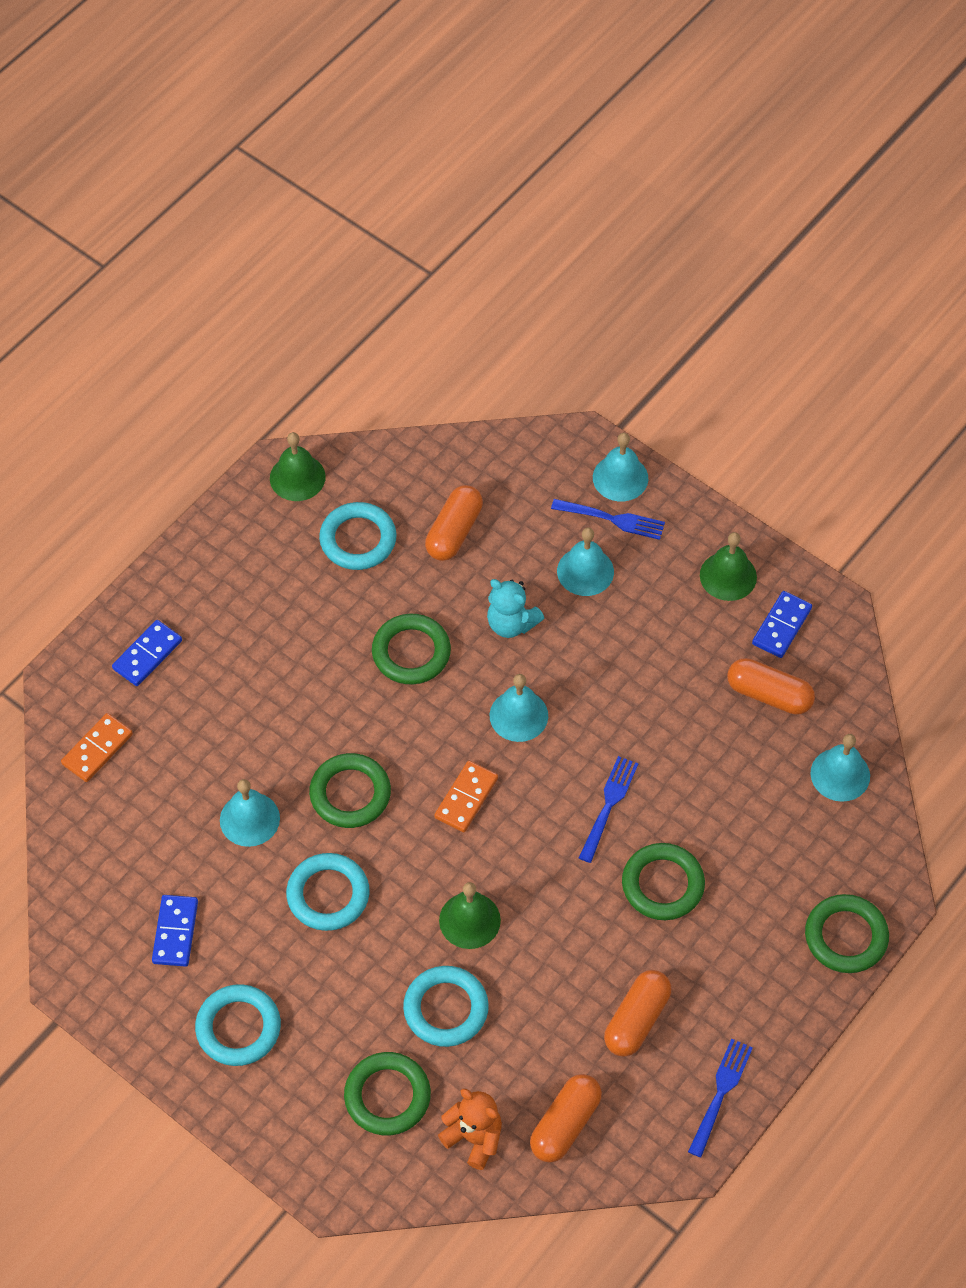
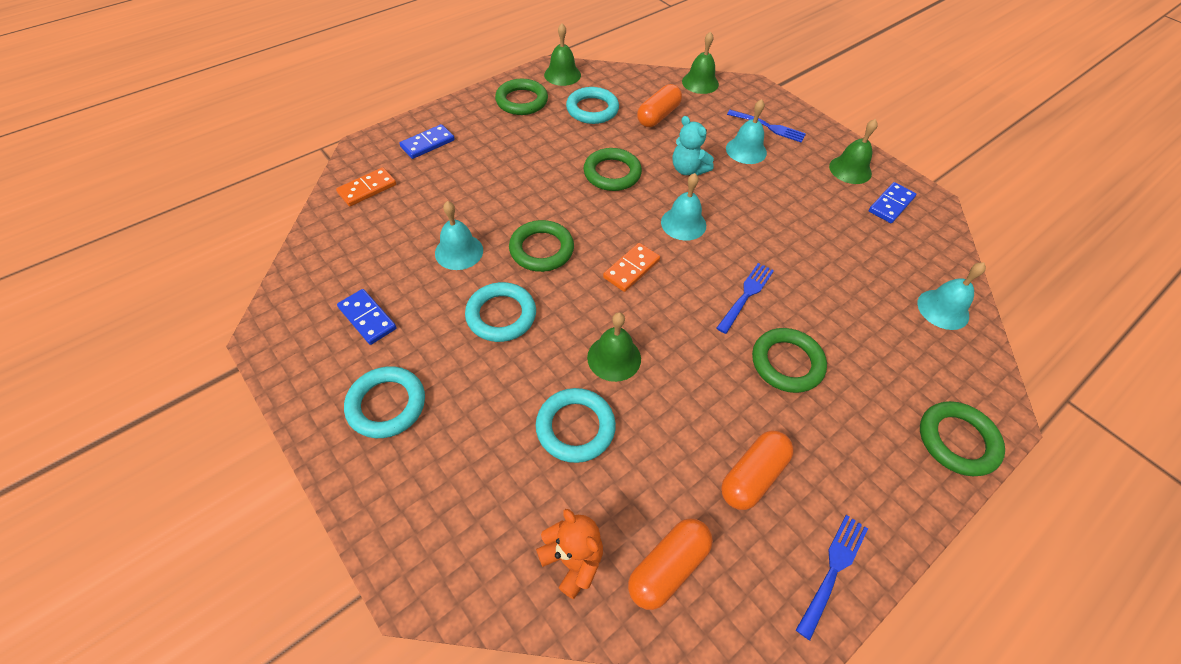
camera: 10 degrees right, 5 degrees down
blue domino [152,895,198,967] -> blue domino turned 60 degrees counterclockwise [337,289,397,345]
green ring [344,1052,431,1135] -> green ring moved to [495,79,548,115]
turquoise bell [593,433,648,501] -> none
orange capsule [727,658,815,715] -> none
none -> green bell [682,31,719,94]

